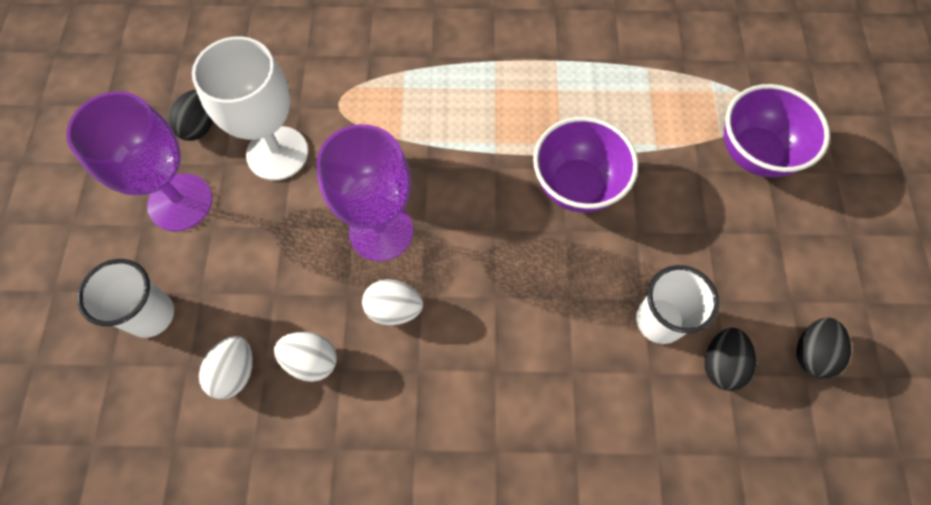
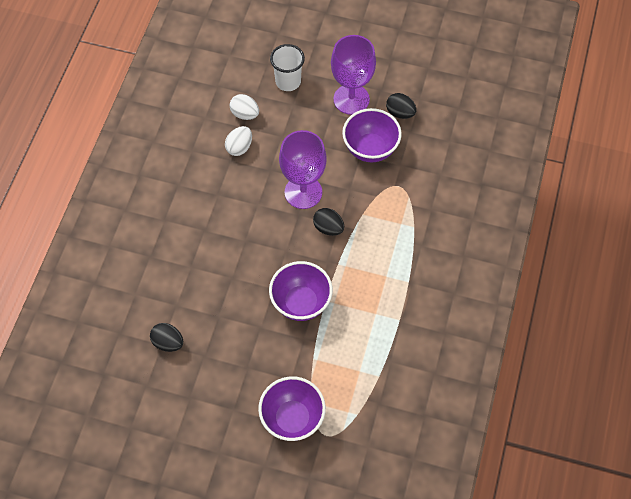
camera: 105 degrees right, 5 degrees down
white goblet [192,36,308,180] -> purple bowl [342,108,402,162]
white egg [362,279,423,325] -> none
white cup [636,265,719,344] -> none
black egg [796,318,851,379] -> black egg moved to [313,208,344,236]

